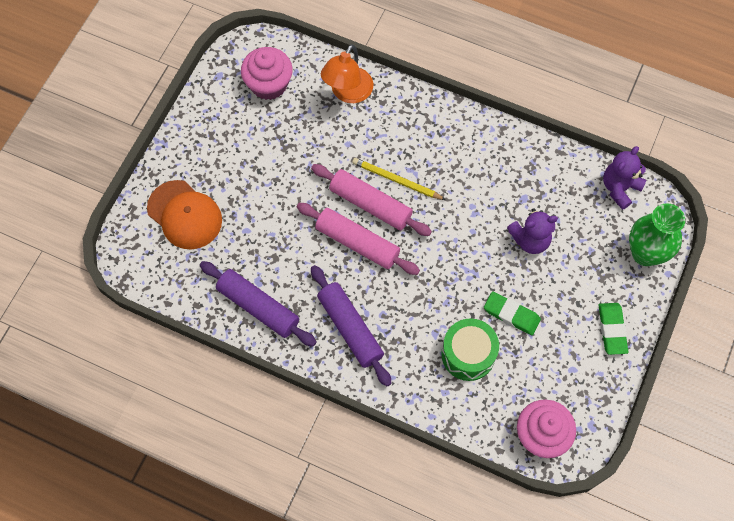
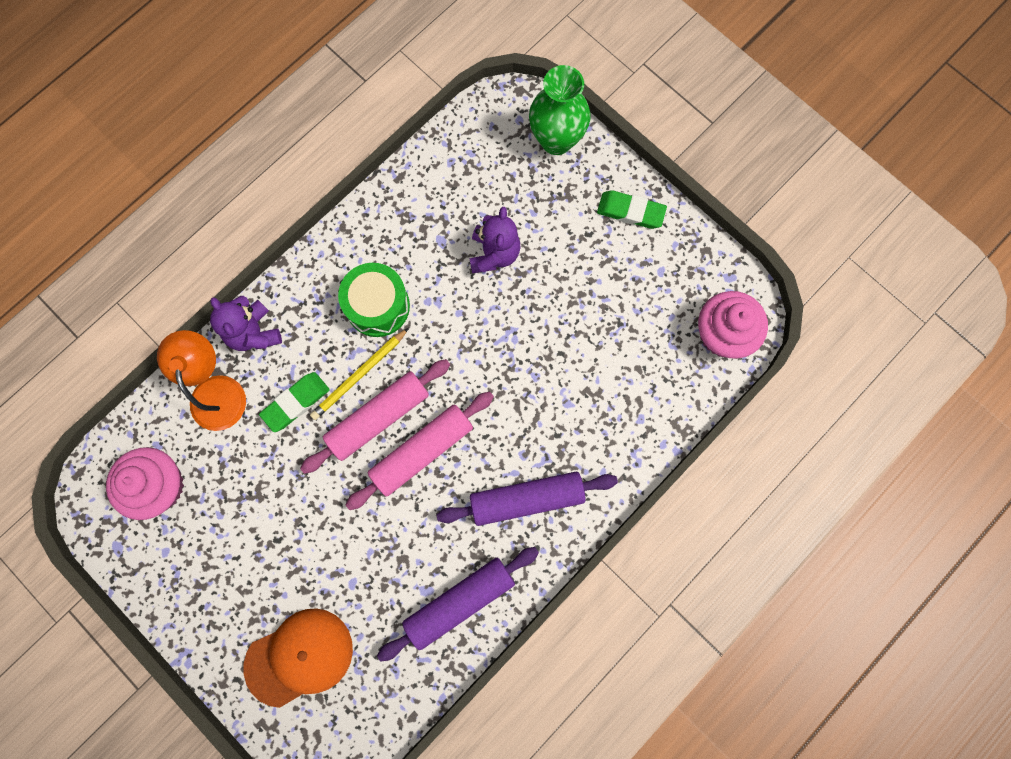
camera: 70 degrees left, 10 degrees up
orange lamp [321,44,373,103] -> orange lamp turned 150 degrees counterclockwise [157,330,246,431]
green drum [441,319,499,381] -> green drum moved to [338,263,410,337]
green eraser [484,291,541,335] -> green eraser moved to [259,372,330,432]
purple teddy bear [603,146,646,210] -> purple teddy bear moved to [210,296,282,351]

